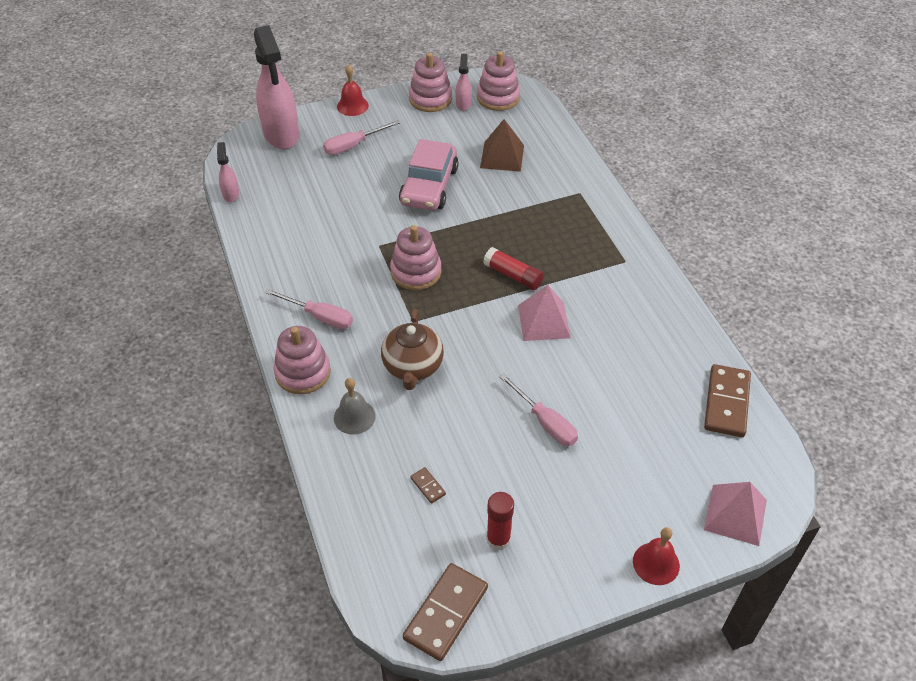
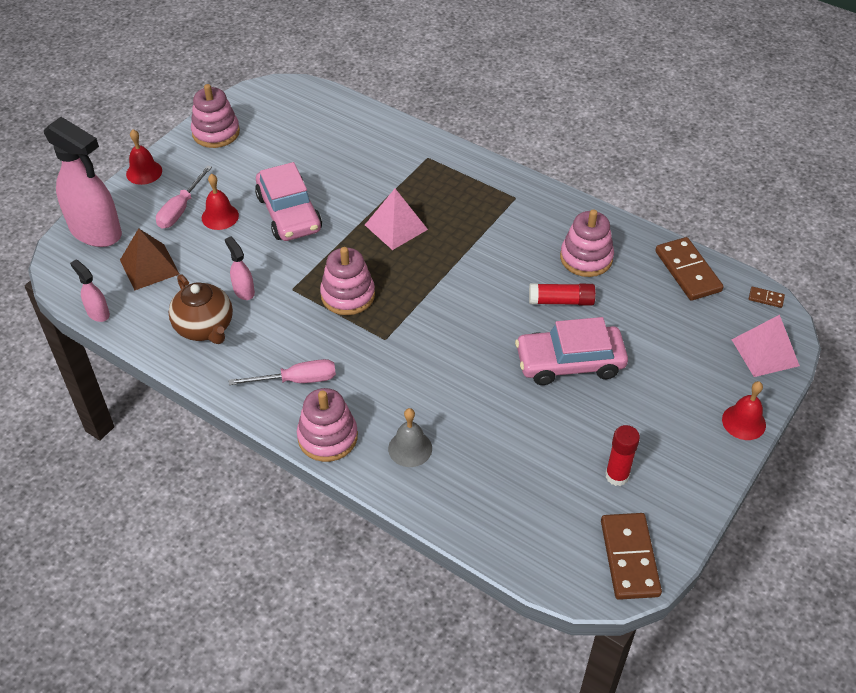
camera: 35 degrees left, 0 degrees up
brown teapot [381,309,444,390] -> brown teapot moved to [169,274,233,344]
brown domino [410,467,446,504] -> brown domino moved to [749,287,785,308]
pink spray bottle [455,54,472,111] -> pink spray bottle moved to [225,237,255,300]
pink stacking toy [477,51,520,111] -> pink stacking toy moved to [560,209,614,277]
brown pyramid [480,119,524,172] -> brown pyramid moved to [120,228,179,290]
red glue stick [483,247,544,290] -> red glue stick moved to [529,283,596,306]
pink screwdriver [500,374,578,446] -> pink car [515,317,628,385]
pink pyramid [518,285,571,341] -> pink pyramid moved to [365,189,428,250]
none -> red bell [202,174,239,230]

